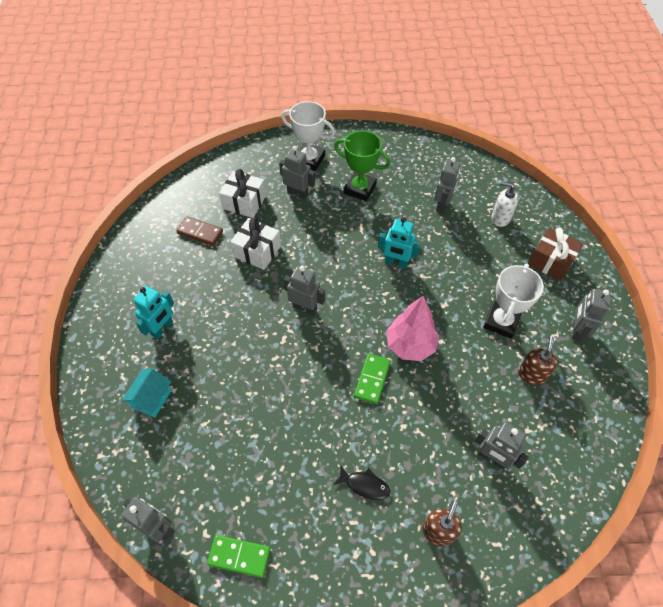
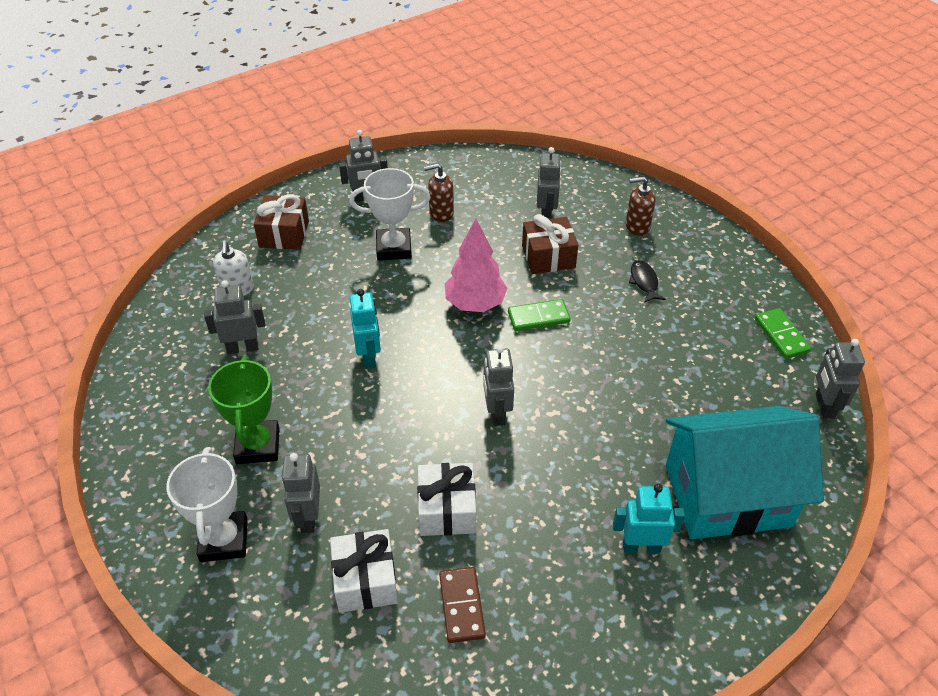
camera: 120 degrees left, 10 degrees down
turquoise house [122,368,172,418] -> turquoise house [666,406,824,539], size x2.40
none -> brown gift [522,214,578,274]

